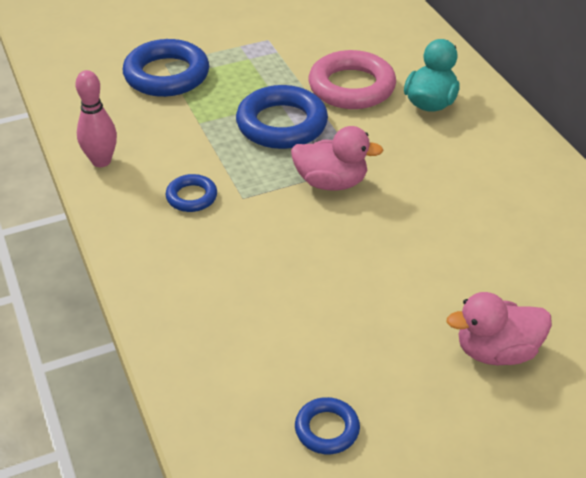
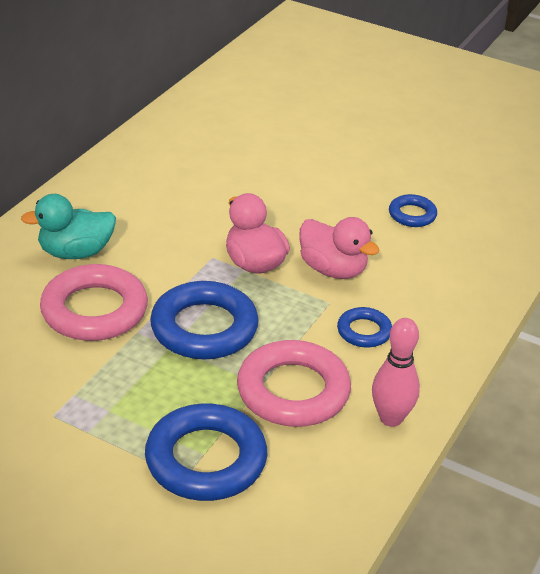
camera: 130 degrees left, 5 degrees down
blue ring [295,397,360,454] -> blue ring moved to [389,194,437,227]
pink duck [447,292,552,365] -> pink duck moved to [299,217,379,279]
none -> pink ring [237,340,351,427]

